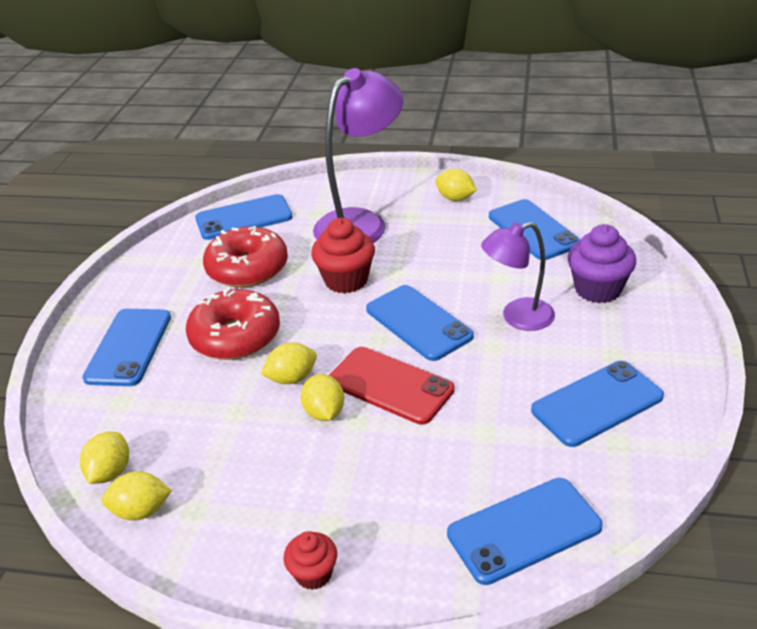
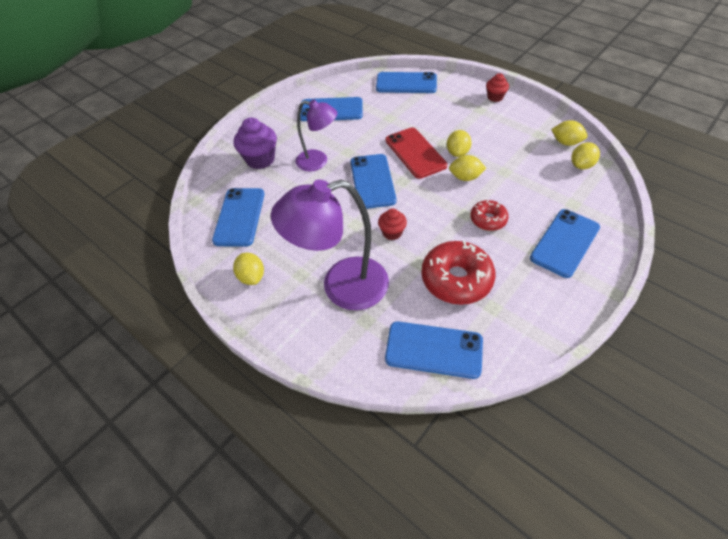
camera: 150 degrees left, 15 degrees up
red donut [186,287,280,360] -> red donut [470,200,509,231], size x0.56
red cupcake [311,218,375,293] -> red cupcake [378,209,407,240], size x0.59

